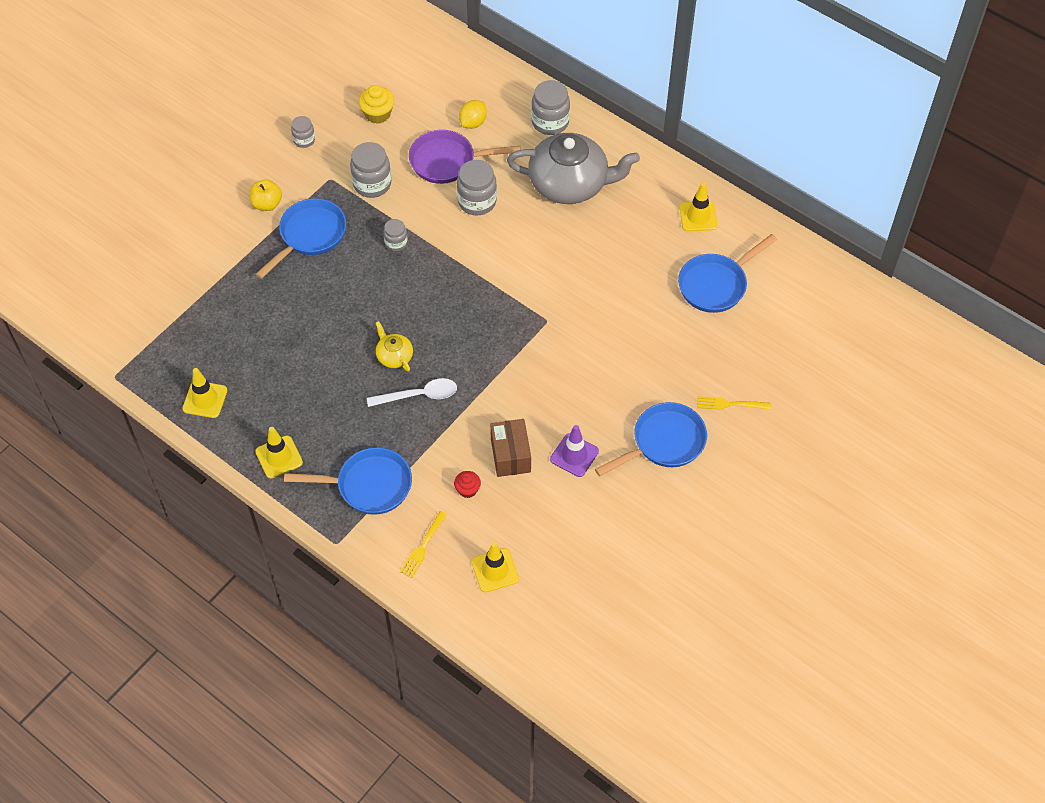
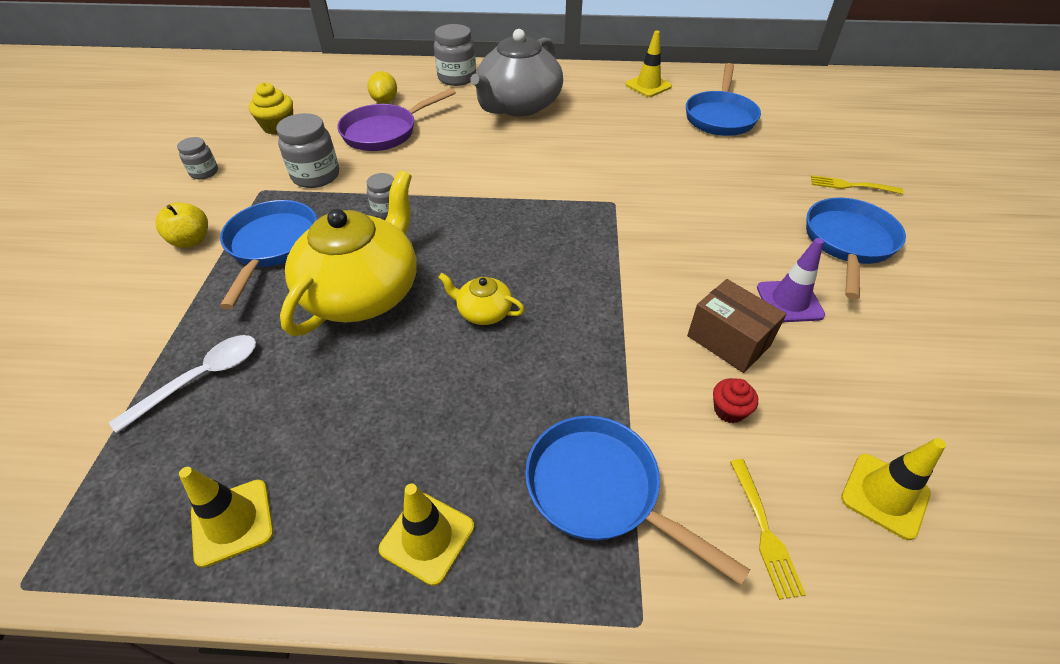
camera: 35 degrees left, 10 degrees down
blue pan [284,447,412,515] -> blue pan turned 105 degrees counterclockwise [525,416,750,585]
white spoon [367,378,457,407] -> white spoon moved to [109,335,256,434]
grey jar [457,160,497,215] -> none
grey teapot [507,133,640,204] -> grey teapot turned 150 degrees clockwise [471,29,563,116]
yellow fork [697,396,771,410] -> yellow fork turned 45 degrees clockwise [811,175,903,194]
none -> yellow teapot [280,170,417,336]

